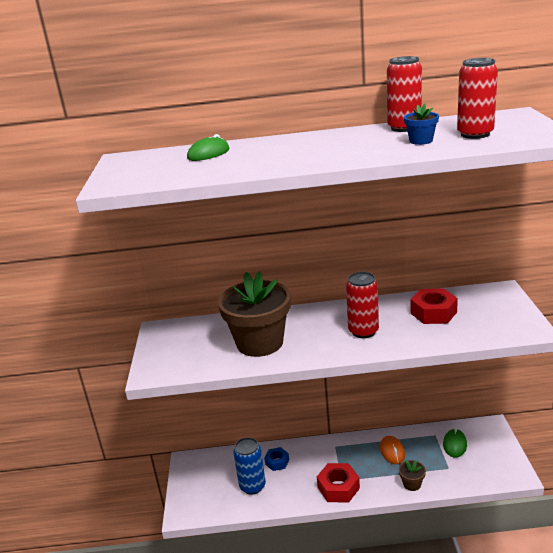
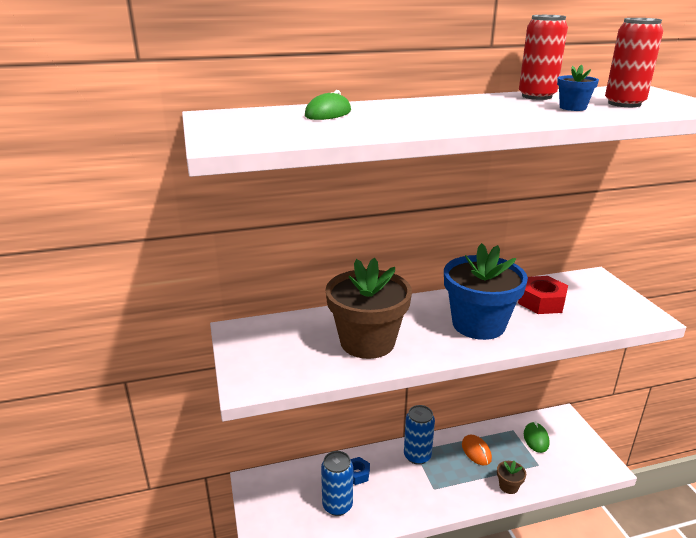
camera: 15 degrees left, 0 degrees up
red nut [317,463,360,503] -> none
red can [346,272,379,338] -> blue flower pot [444,243,528,340]
none -> blue can [404,405,435,465]

